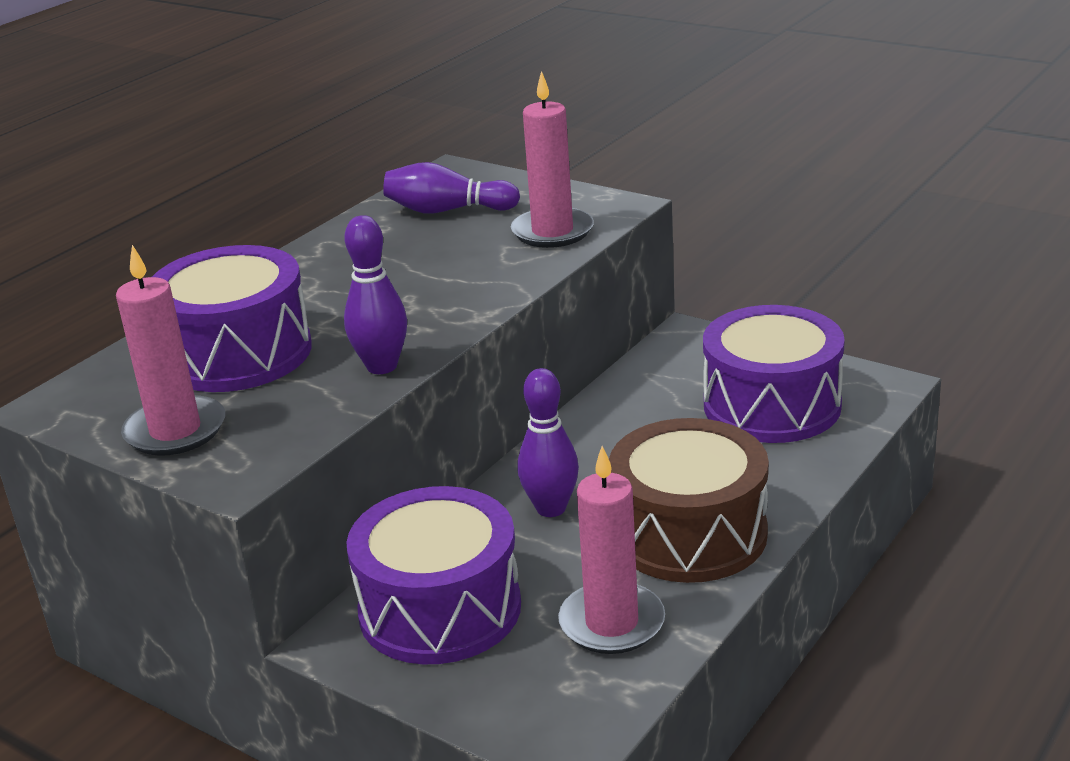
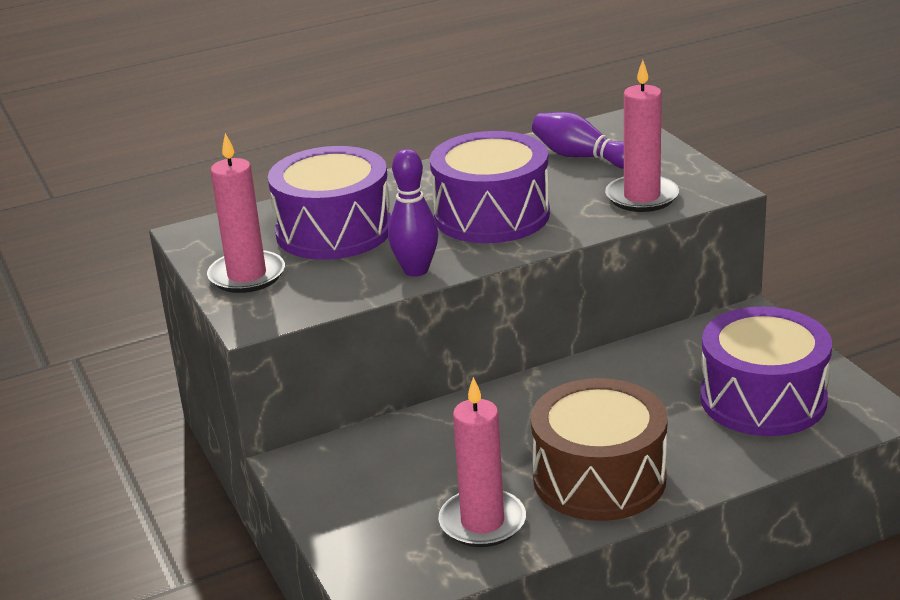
camera: 30 degrees right, 0 degrees up
purple drum [347,486,521,664] -> purple drum moved to [430,131,550,243]
purple bowling pin [517,368,579,517] -> none

